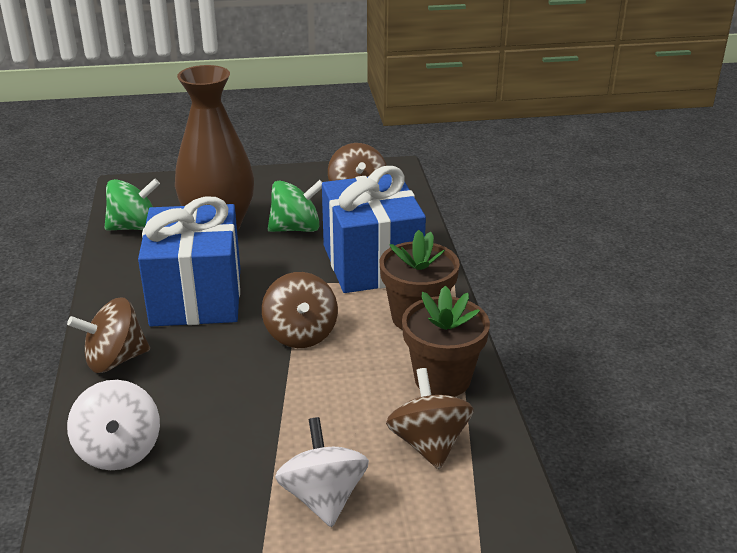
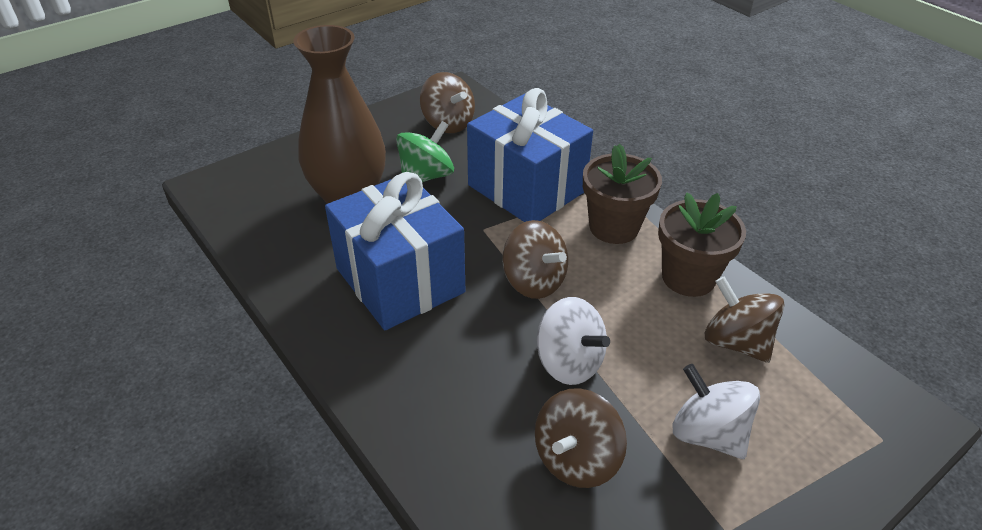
camera: 30 degrees left, 10 degrees up
brown spinning top [67,298,150,373] -> brown spinning top moved to [535,388,627,488]
white spinning top [67,380,160,470] -> white spinning top moved to [537,297,610,385]
green spinning top [104,178,160,231] -> none

